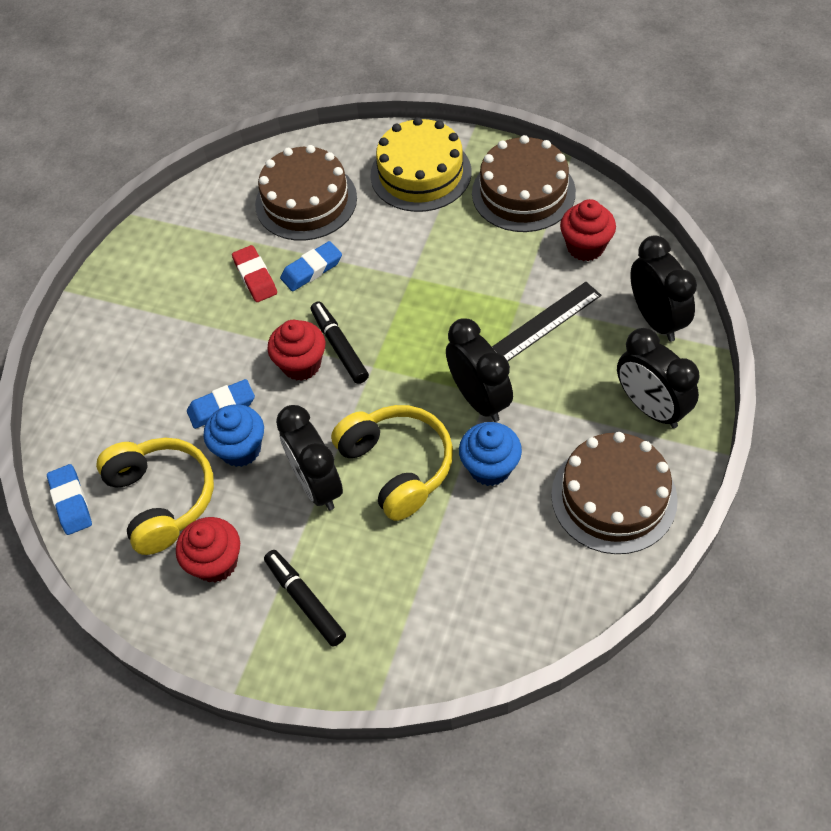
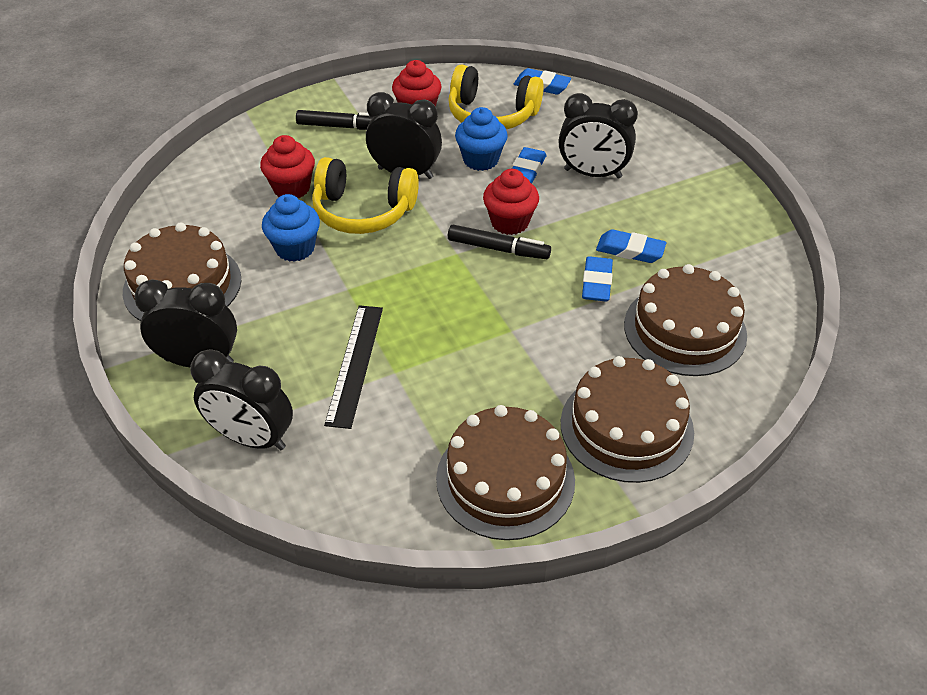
camera: 130 degrees right, 10 degrees down
red eraser [232,245,277,302] -> blue eraser [596,229,666,263]
yellow cake [370,117,471,212] -> brown cake [561,356,694,483]
black clock [446,318,513,422] -> black clock moved to [559,93,638,179]
red cupcake [560,199,616,261] -> red cupcake moved to [260,135,315,198]

